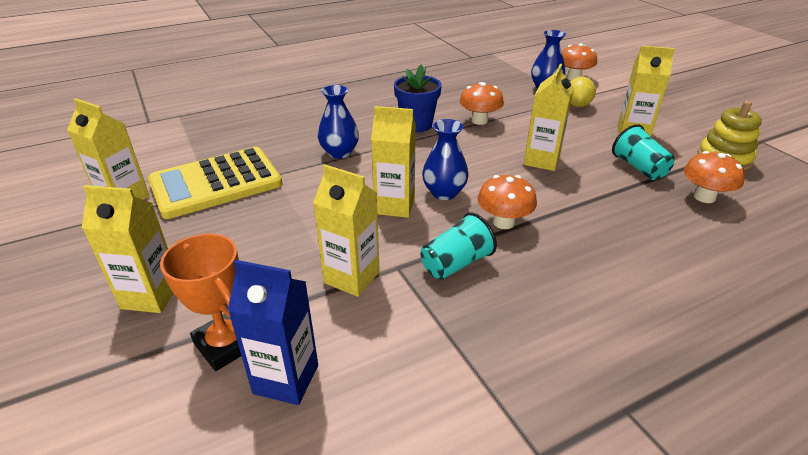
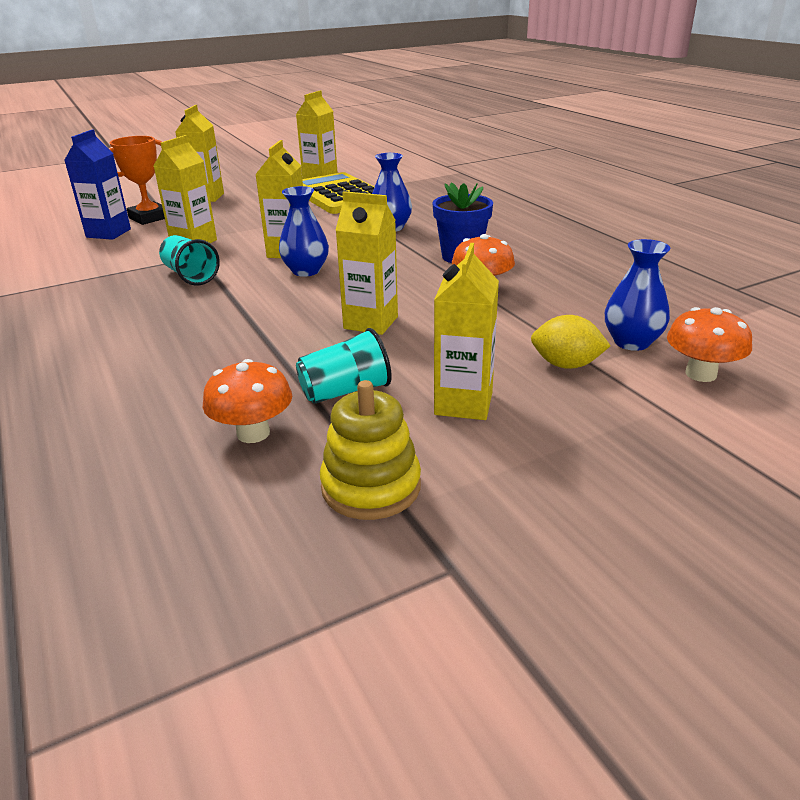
camera: 90 degrees right, 5 degrees down
orange mushroom [477,175,537,229] -> none

